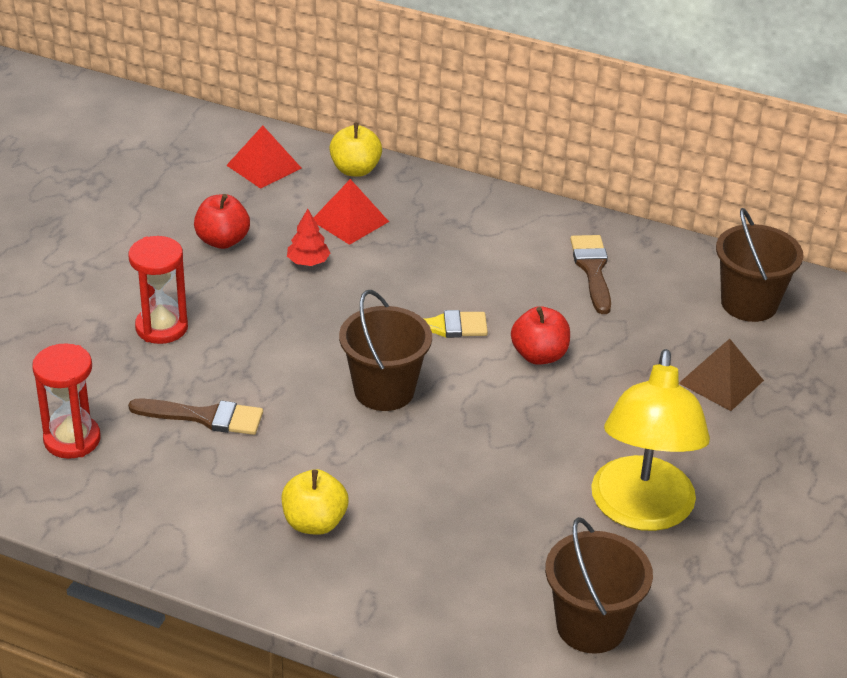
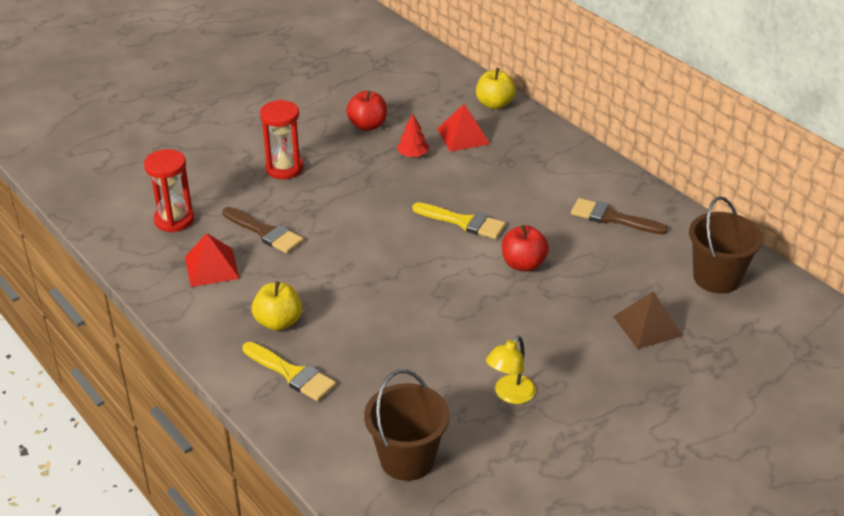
camera: 30 degrees right, 0 degrees up
red pyramid [226,125,302,189] -> red pyramid moved to [185,233,240,287]
brown bucket [339,290,432,411] -> none
brown brush [570,235,611,314] -> brown brush turned 90 degrees counterclockwise [571,198,668,234]
yellow lamp [591,349,710,531] -> yellow lamp [486,336,536,404], size x0.48
none -> yellow brush [242,342,336,401]

